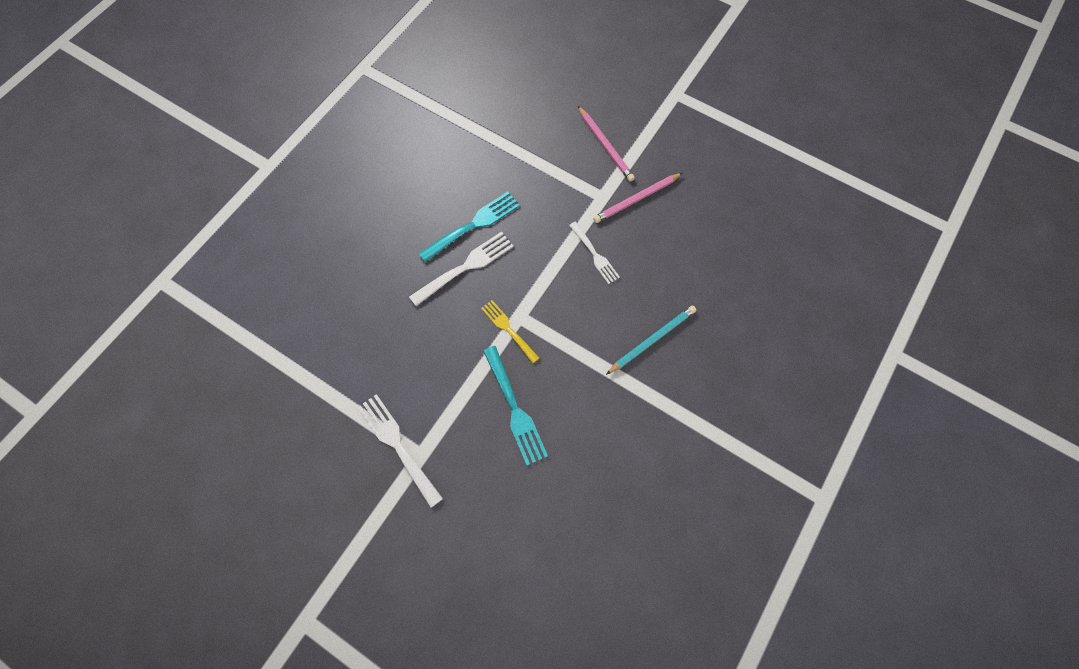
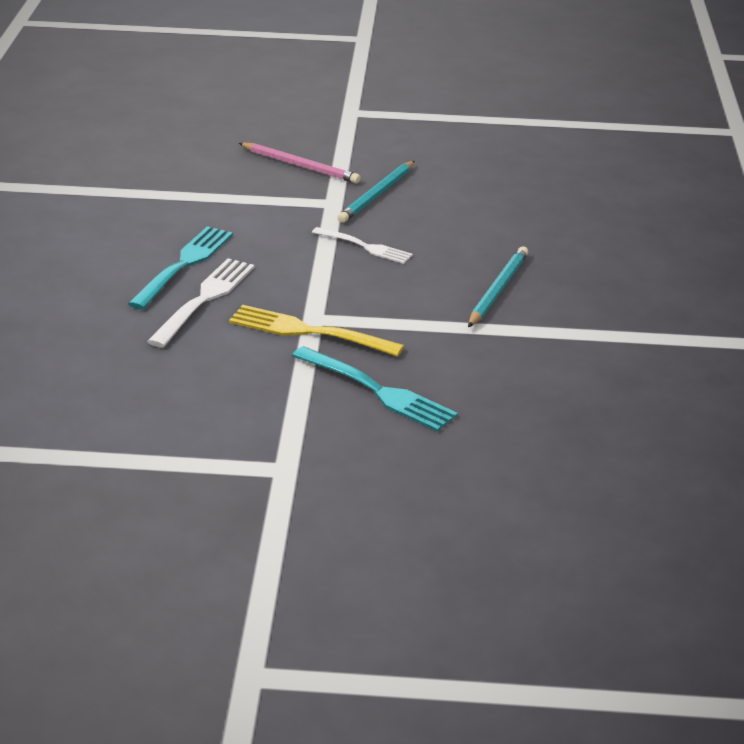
camera: 30 degrees left, 35 degrees down
white fork [357,394,443,508] -> none
yellow fork [481,300,539,363] -> yellow fork [229,305,404,357], size x1.52
pink pencil [593,173,683,223] -> turquoise pencil [337,161,414,223]

